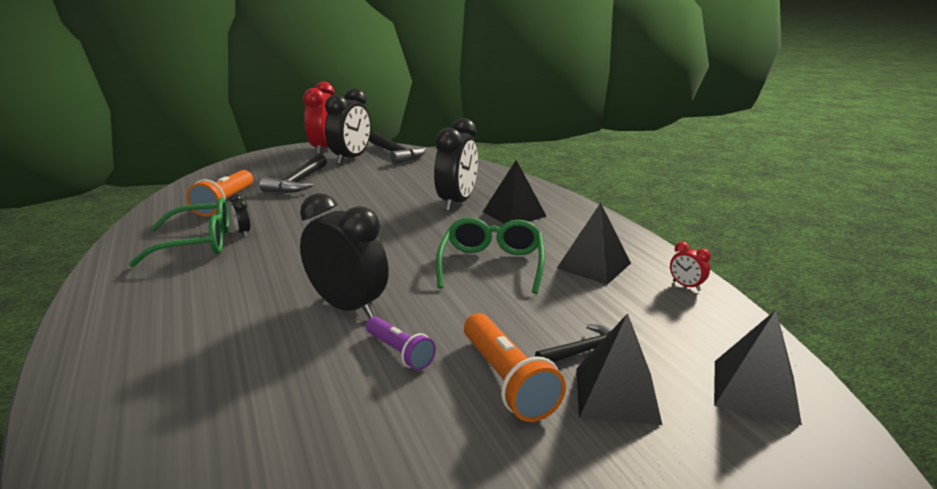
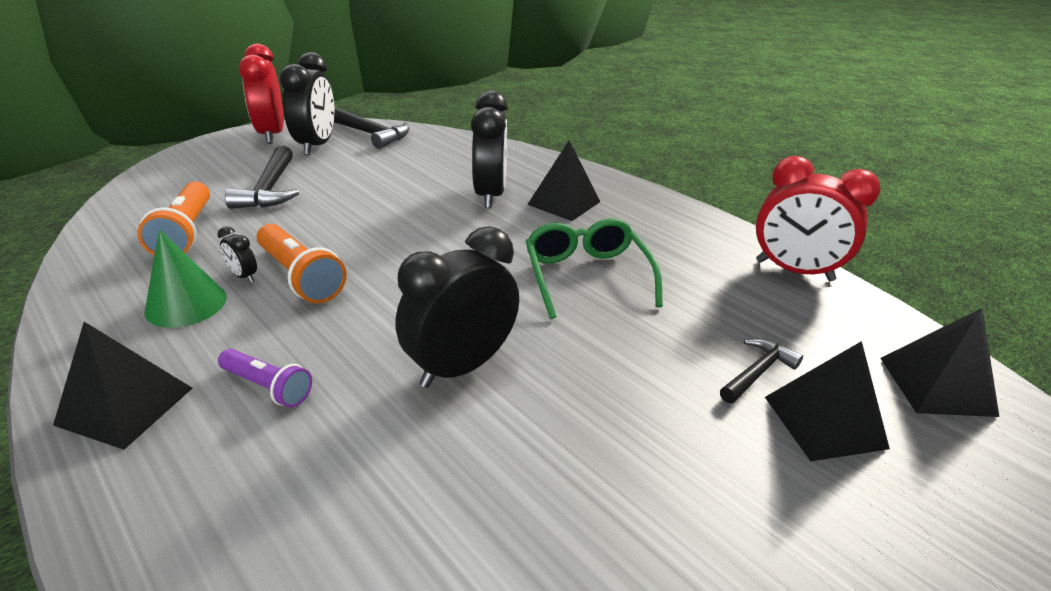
camera: 20 degrees left, 10 degrees up
green glasses [129,198,229,267] -> green cone [144,230,227,328]
black clock [300,193,389,319] -> black clock turned 60 degrees counterclockwise [396,226,519,388]
purple flashlight [366,317,436,370] -> purple flashlight moved to [218,349,312,407]
orange flashlight [464,313,566,422] -> orange flashlight moved to [256,224,347,304]
black pyramid [557,202,631,285] -> black pyramid moved to [53,322,192,450]
red clock [670,242,711,291] -> red clock [756,156,881,281], size x2.38

